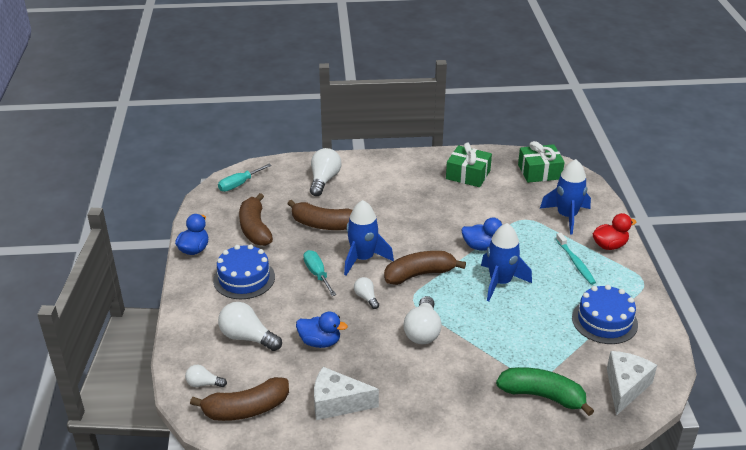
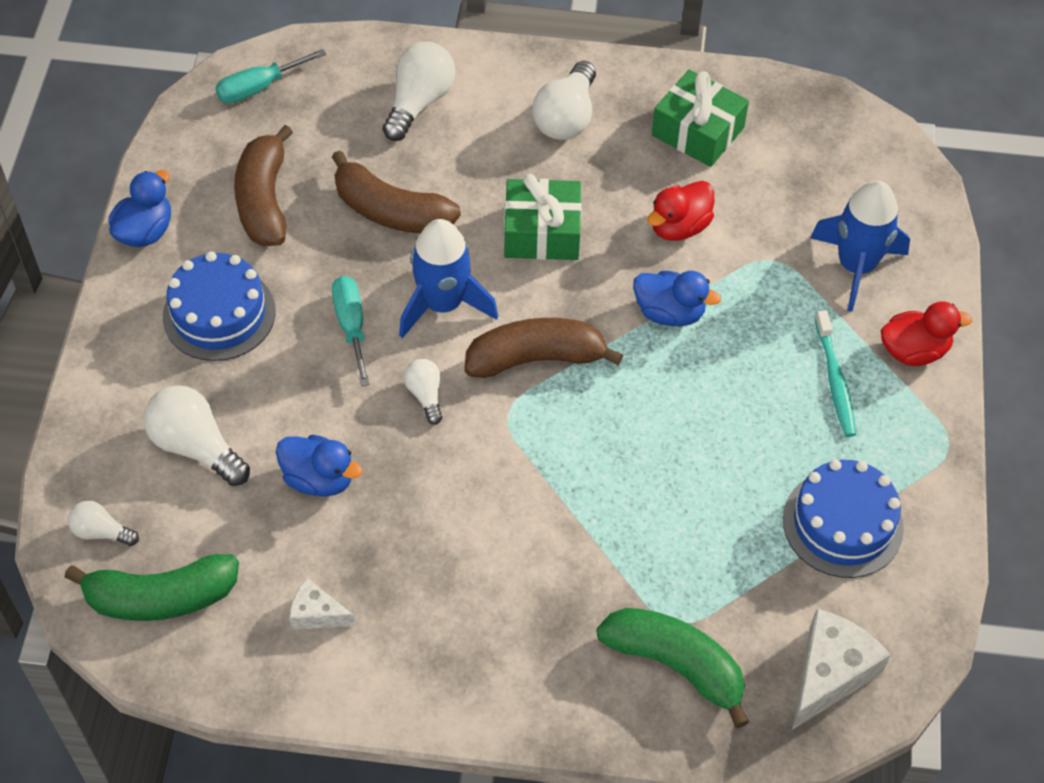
camera: 10 degrees right, 20 degrees up
brown banana [190,377,289,421] -> green banana [65,554,239,621]
white cheese [314,367,379,420] -> white cheese [289,578,355,630], size x0.57
white light bulb [403,296,442,344] -> white light bulb moved to [532,61,596,140]
blue rocket [481,223,532,301] -> none
green gift [518,141,565,183] -> green gift moved to [504,174,582,260]
none -> red duck [647,181,714,241]

